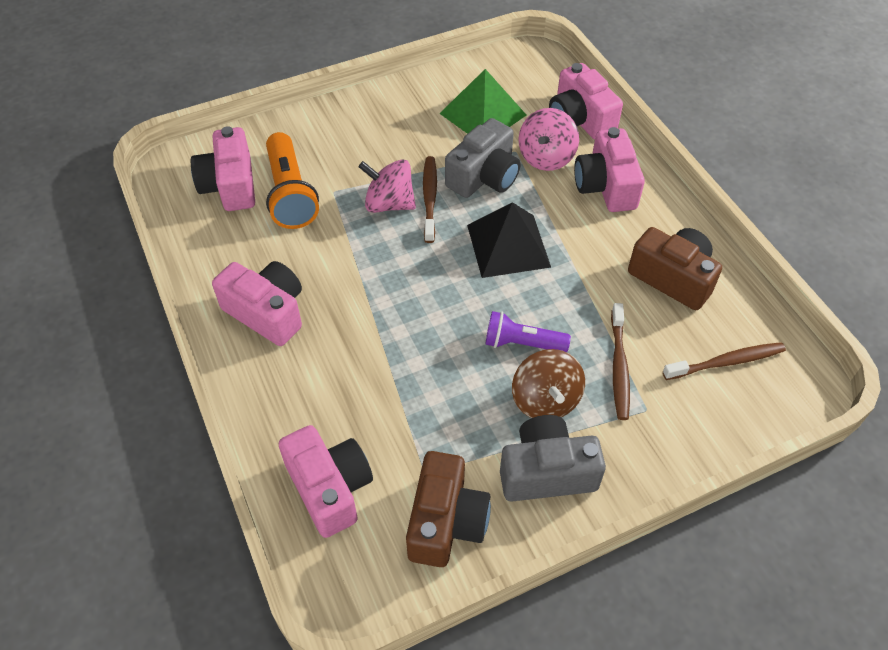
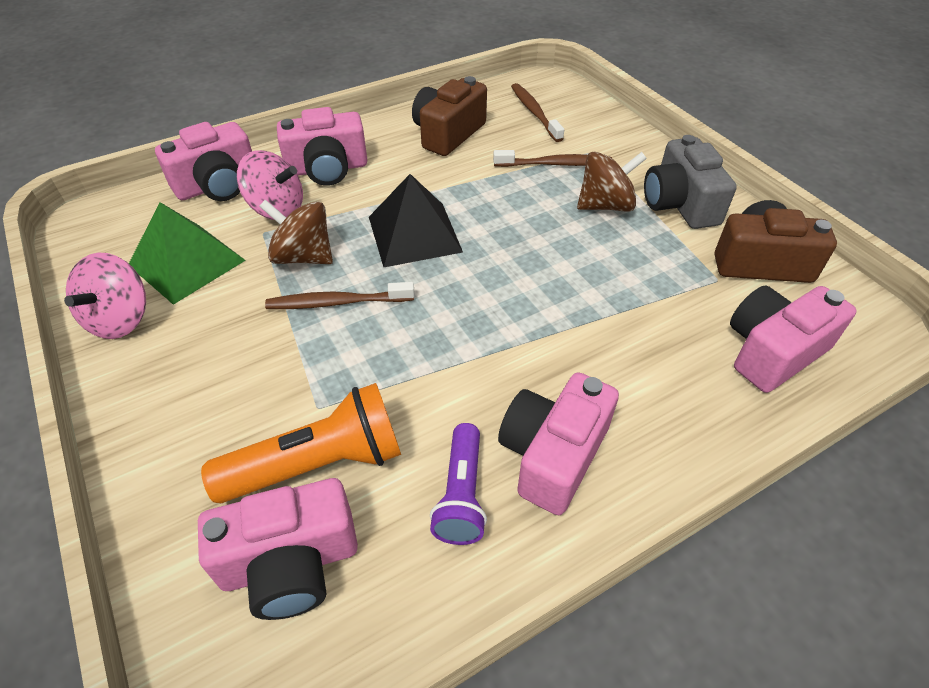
camera: 95 degrees left, 5 degrees down
pink spinning top [358,160,416,213] -> pink spinning top moved to [64,253,146,339]
grey camera [445,118,521,198] -> brown spinning top [259,199,333,264]
purple flashlight [485,311,571,352] -> purple flashlight moved to [430,423,487,545]

